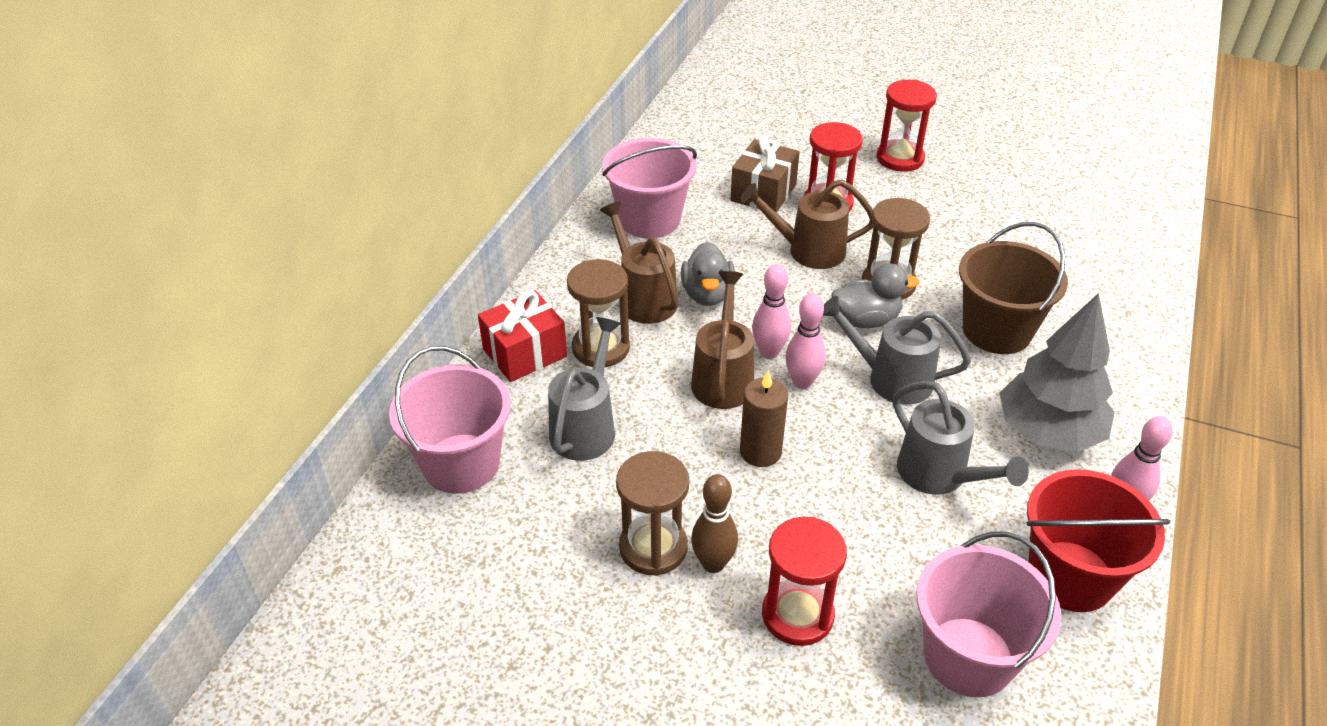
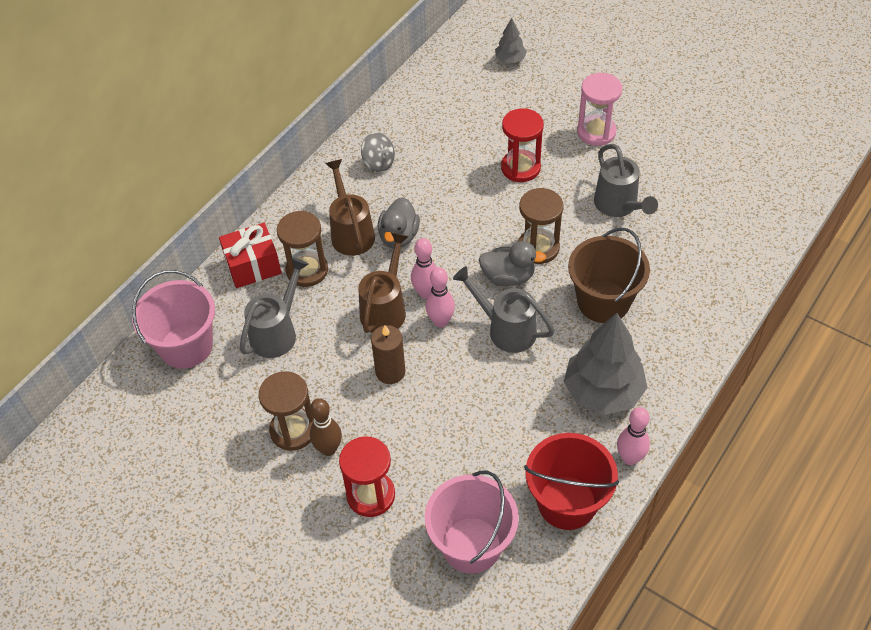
camera: 15 degrees right, 10 degrees up
pink bucket [602,138,697,238] -> grey spinning top [361,132,395,172]
brown gift [731,136,800,213] -> none
brown watering can [741,180,874,269] -> none
red hourglass [877,80,937,172] -> pink hourglass [577,73,622,146]
grey watering can [893,381,1029,495] -> grey watering can moved to [594,144,658,217]
none -> grey tree [495,18,527,63]

